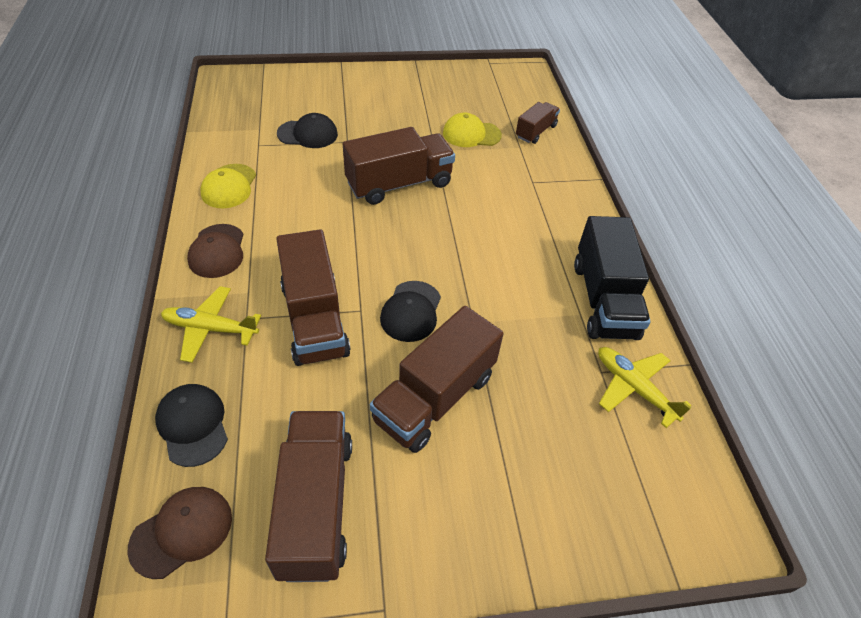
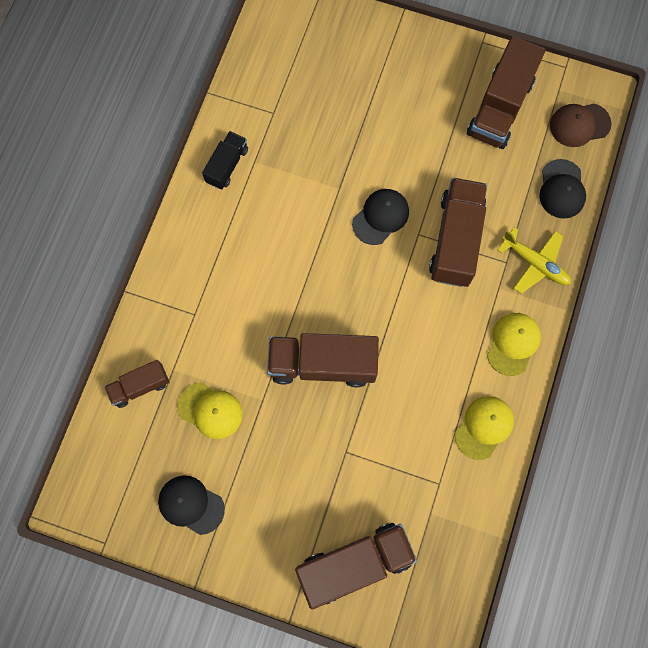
camera: 150 degrees left, 25 degrees up
brown cap [187,224,244,278] -> yellow cap [487,313,541,376]
black cap [277,113,338,148] -> black cap moved to [158,475,225,535]
brown truck [370,306,504,453] -> brown truck moved to [295,523,417,610]
black truck [574,216,650,340] -> black truck [202,131,248,189], size x0.56
yellow plane [598,347,691,428] -> none

